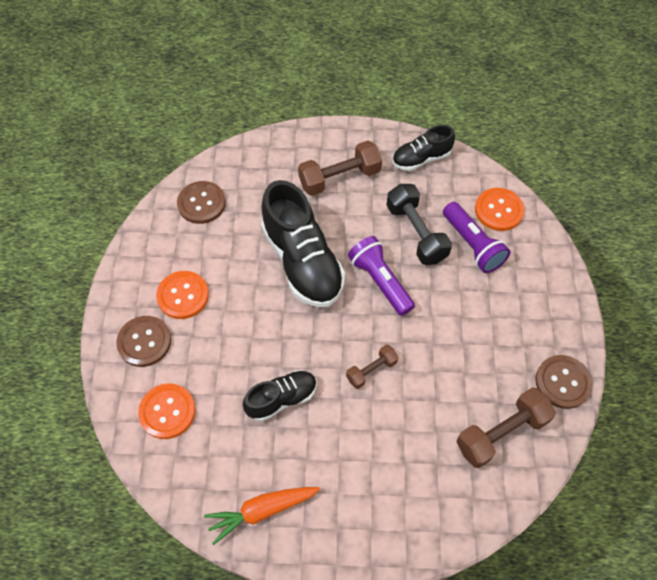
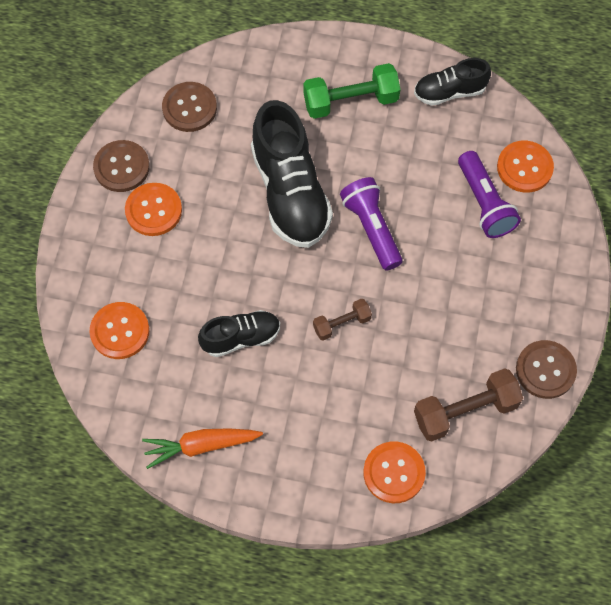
camera: 10 degrees right, 5 degrees up
brown button [116,316,171,367] -> brown button moved to [93,140,150,192]
brown dumbbell [298,141,382,196] -> green dumbbell [303,63,400,119]
black dumbbell [386,184,452,265] -> none
none -> orange button [363,441,426,503]

